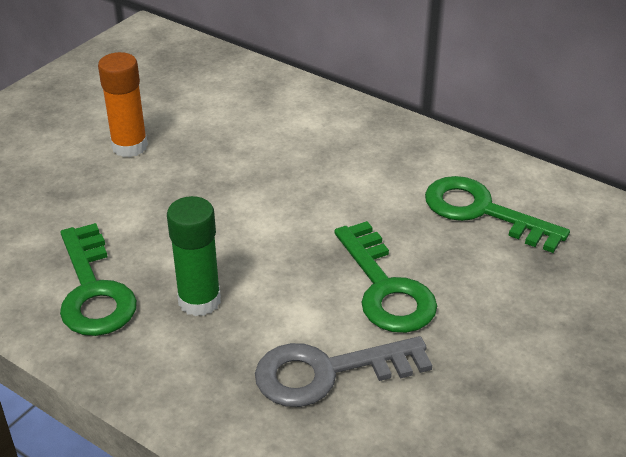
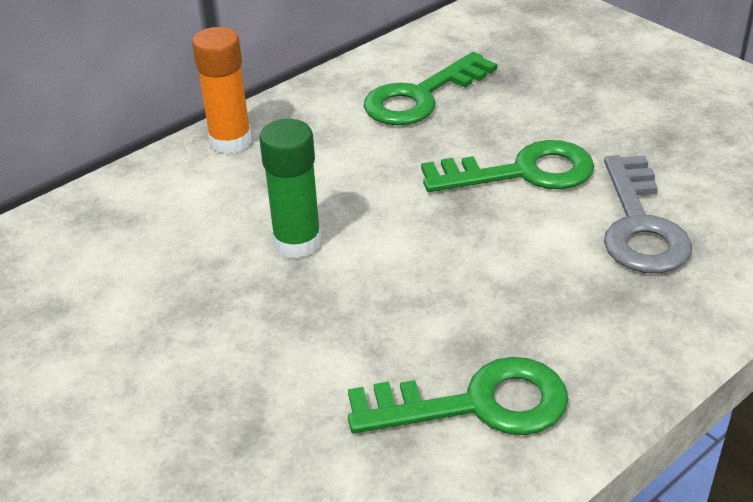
camera: 75 degrees left, 0 degrees up
orange glue stick [98,52,148,157] -> orange glue stick moved to [192,27,252,154]
green glue stick [167,196,221,316] -> green glue stick moved to [259,119,322,259]

